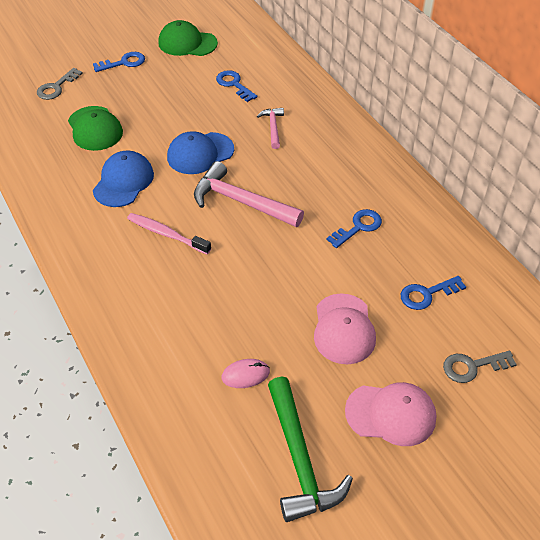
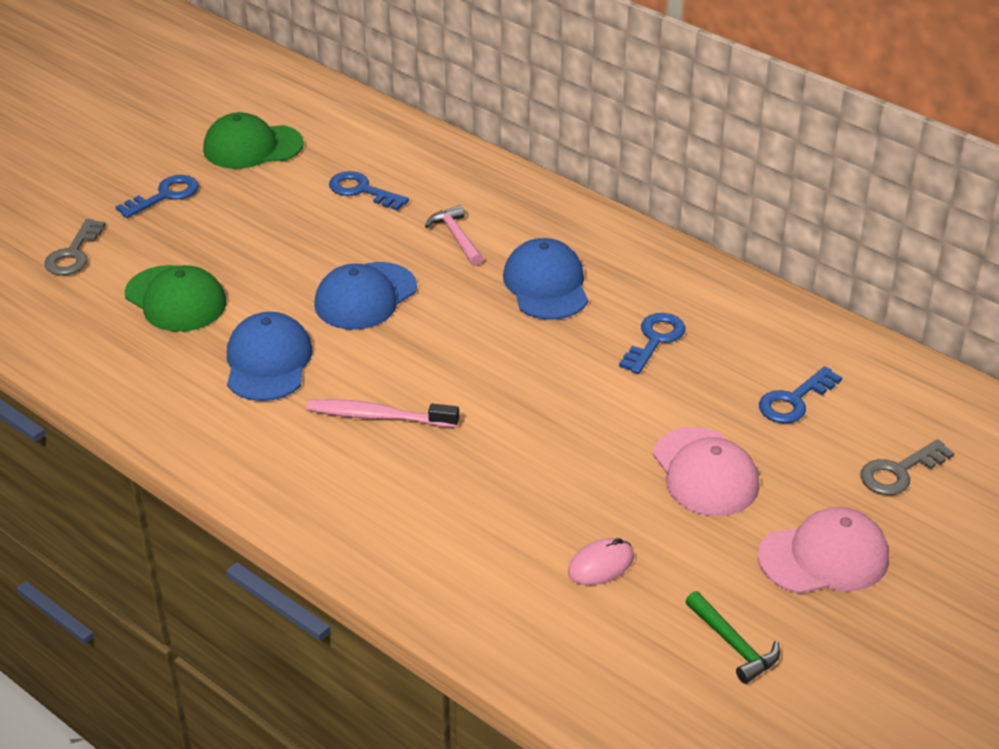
camera: 20 degrees left, 10 degrees down
pink hammer [194,161,304,227] -> none
green hammer [268,377,353,522] -> green hammer [685,591,780,684], size x0.53
none -> blue cap [503,238,588,320]

